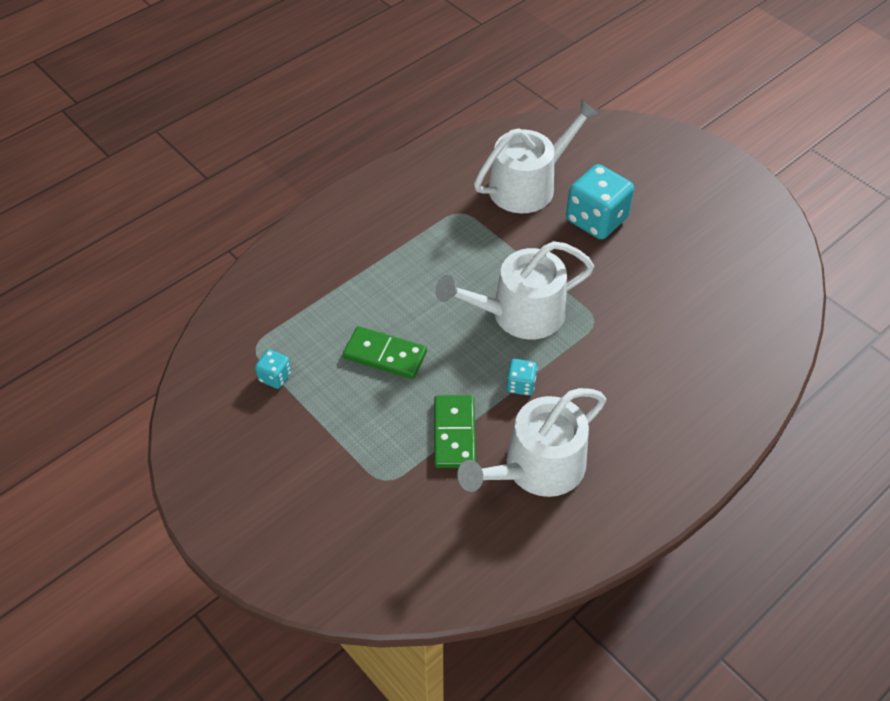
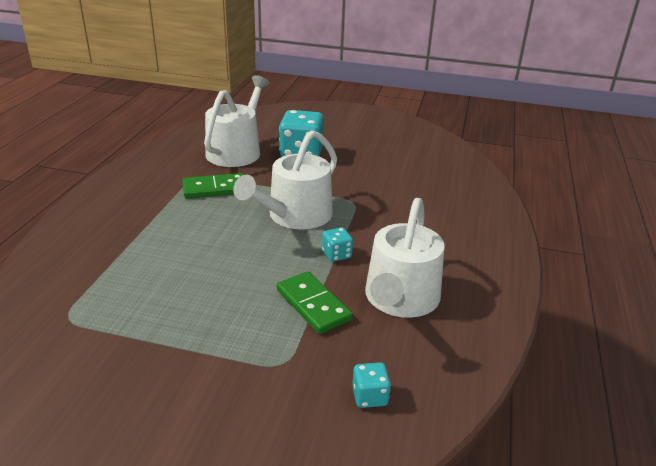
camera: 35 degrees left, 20 degrees down
turquoise dice [255,349,292,389] -> turquoise dice moved to [352,362,391,408]
green domino [343,326,427,379] -> green domino moved to [183,173,244,199]

